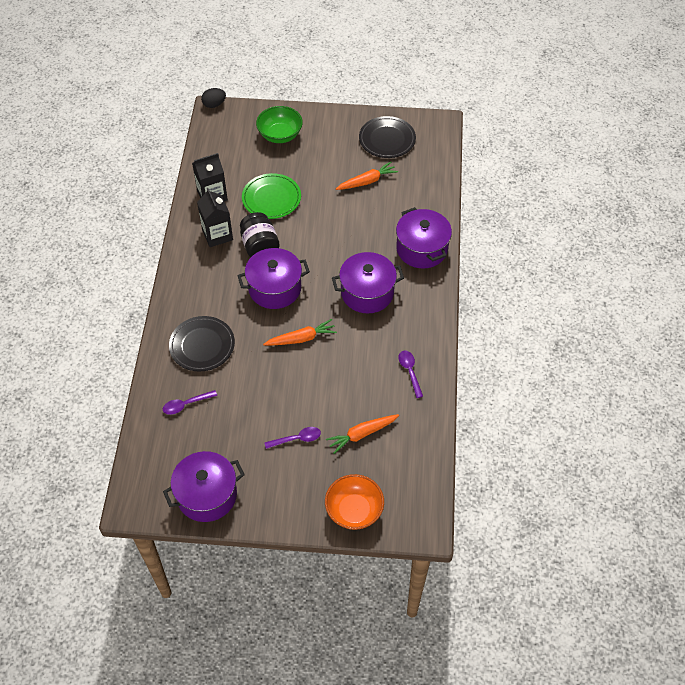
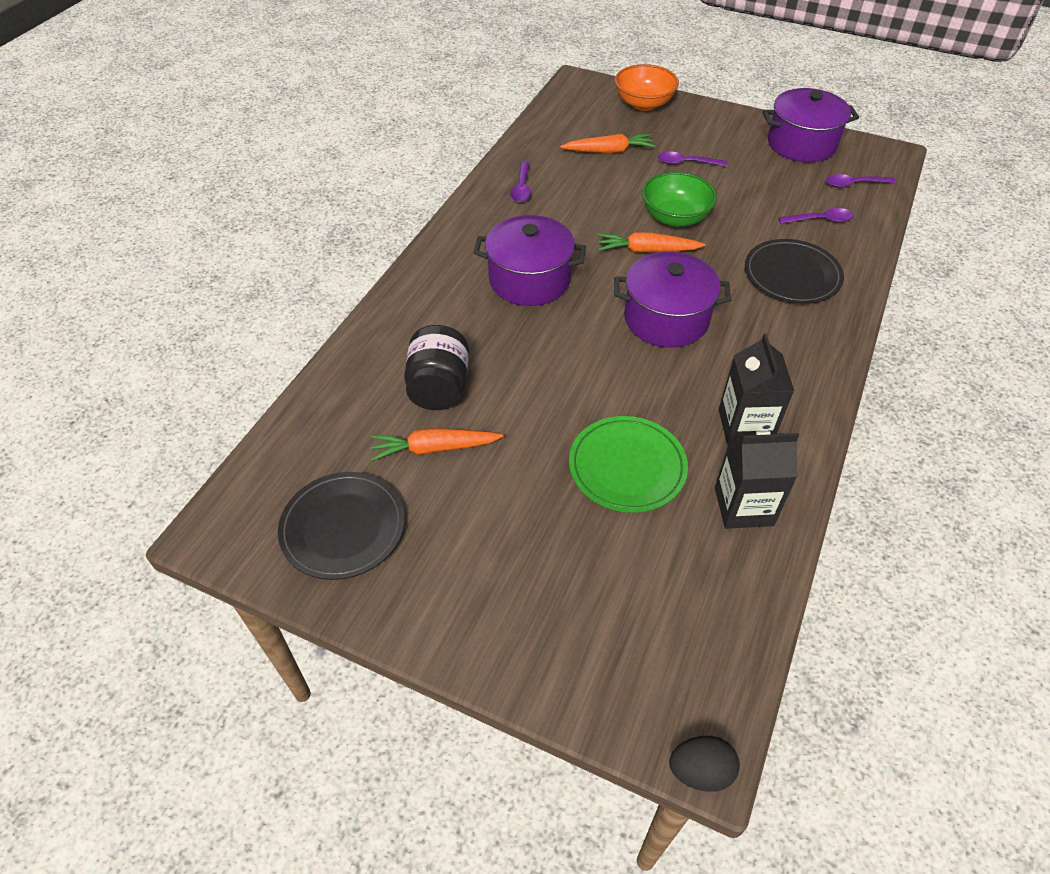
camera: 160 degrees left, 5 degrees down
black jar [240,212,280,257] -> black jar moved to [404,325,469,410]
green bowl [256,106,303,143] -> green bowl moved to [642,172,717,227]
purple pot [396,207,452,268] -> none
none -> purple spoon [826,174,896,188]

